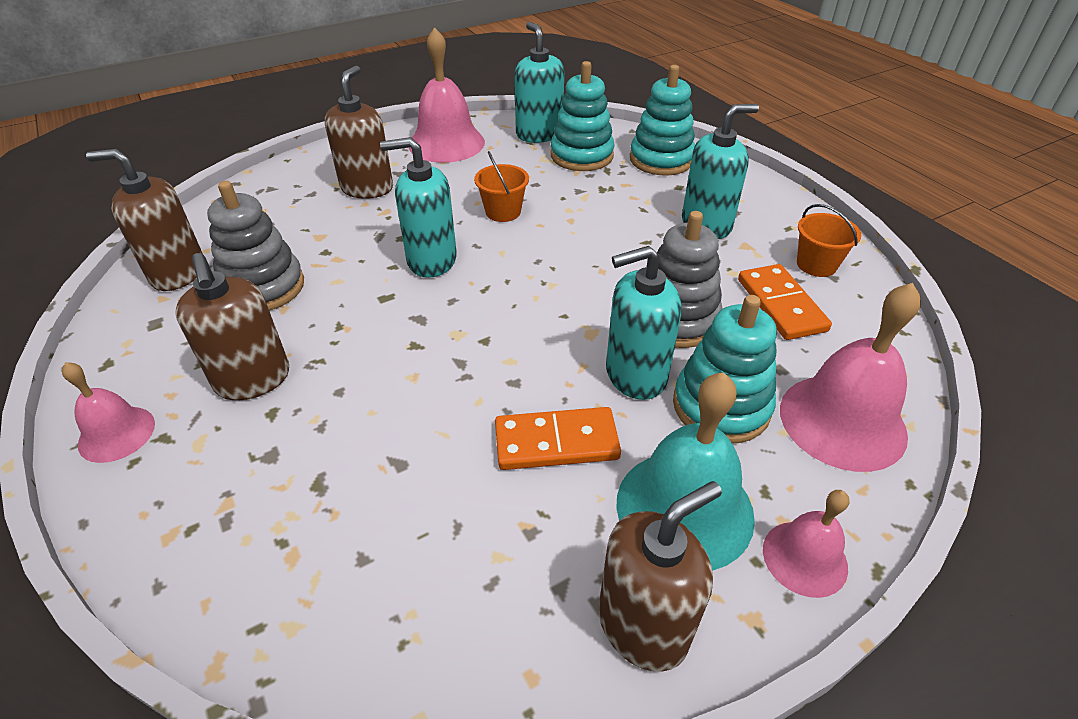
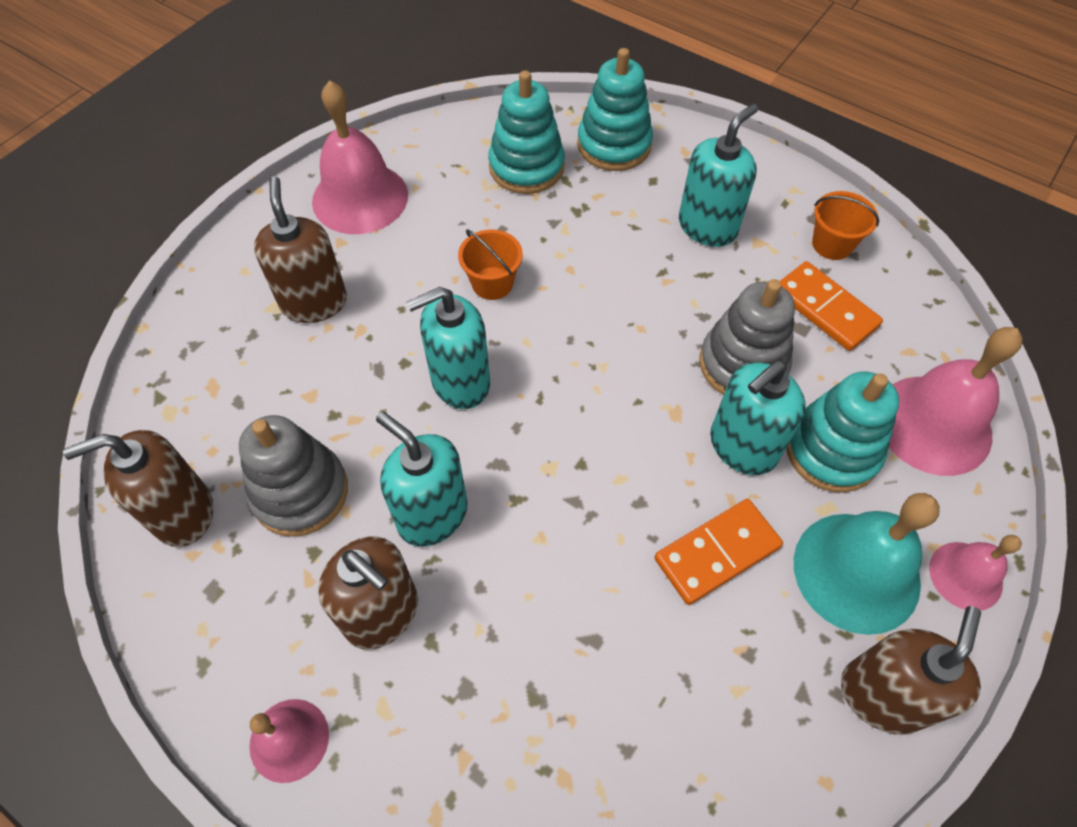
camera: 25 degrees left, 15 degrees up
turquoise soap dispenser [514,22,564,143] -> turquoise soap dispenser moved to [376,412,468,547]

